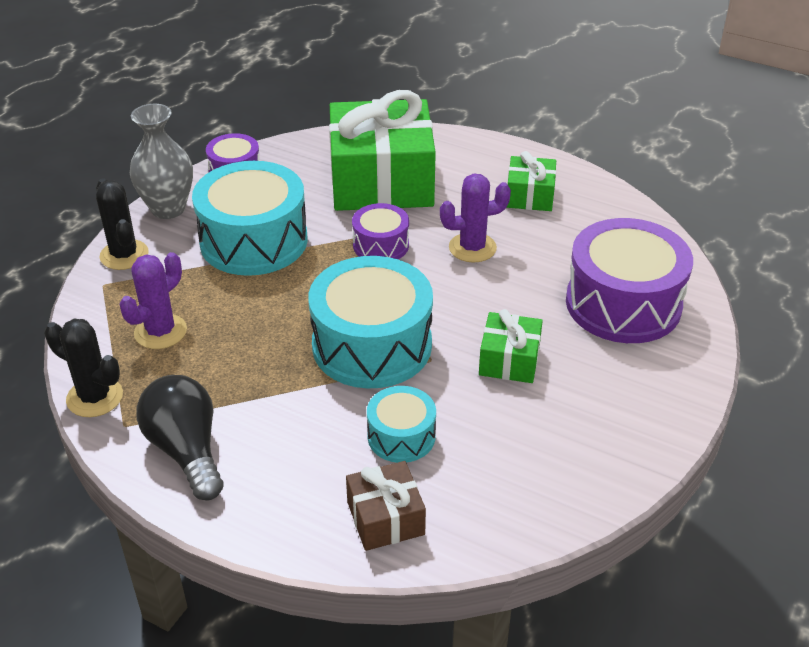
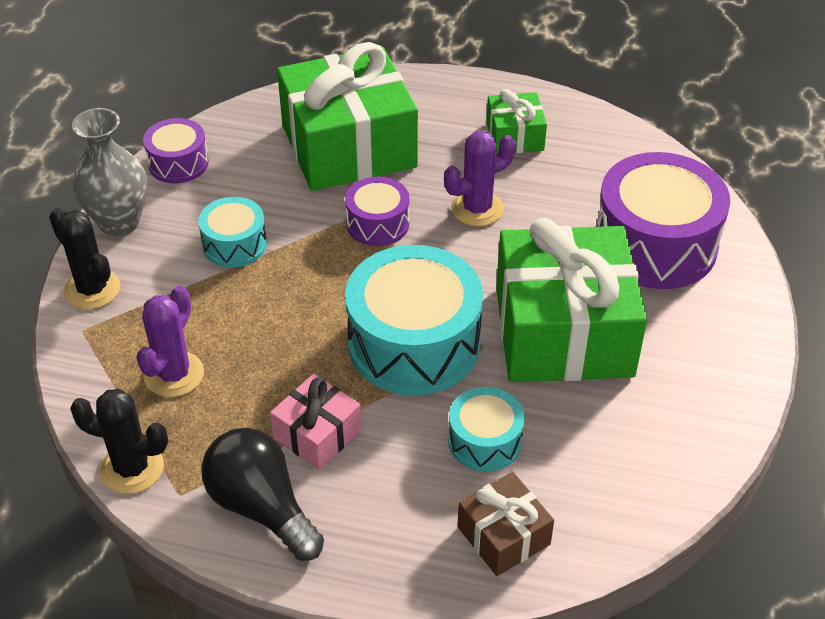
camera: 15 degrees left, 5 degrees up
turquoise drum [192,161,308,276] -> turquoise drum [198,197,267,268], size x0.52
green gift [479,309,543,383] -> green gift [496,218,647,382], size x2.13
none -> pink gift [270,374,362,470]

